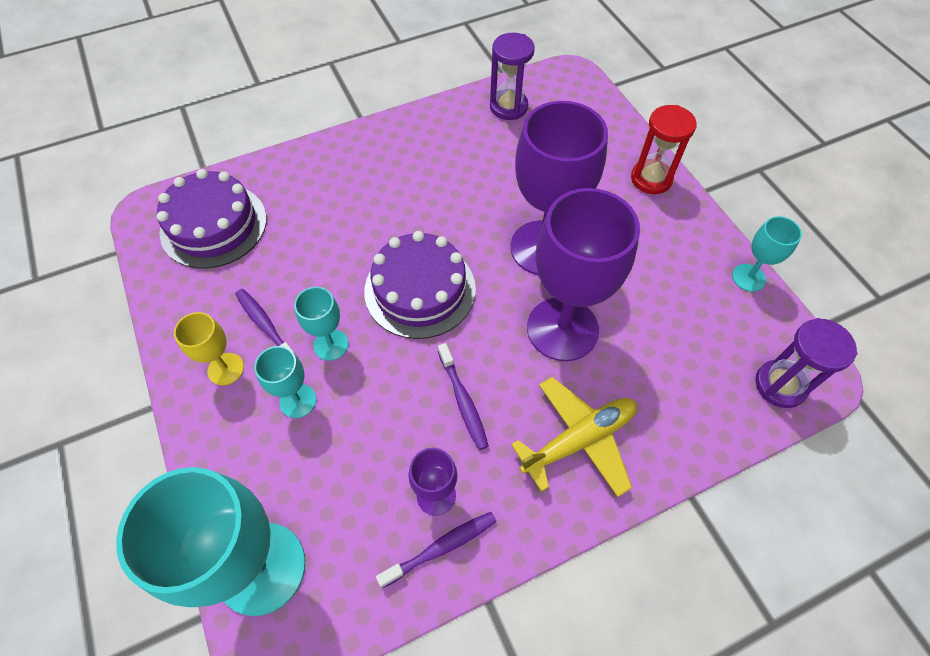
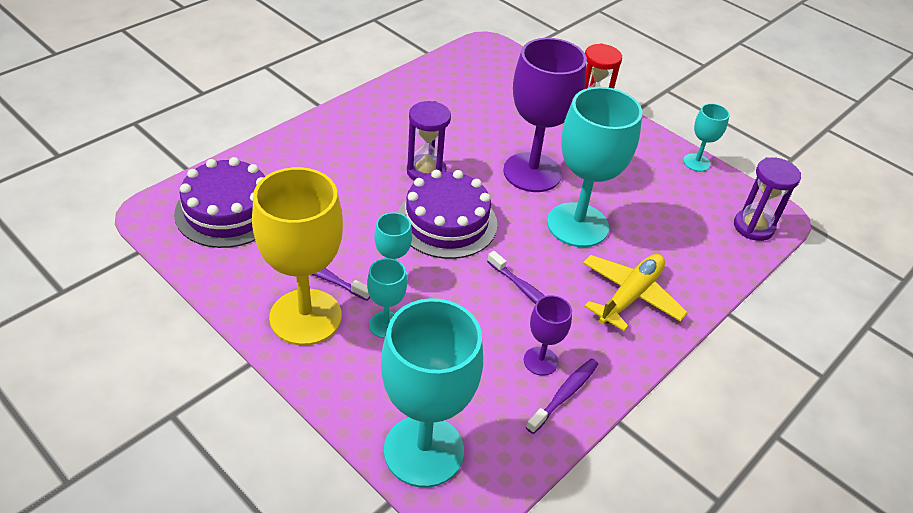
camera: 25 degrees left, 15 degrees down
yellow goblet [174,312,244,386] -> yellow goblet [252,167,343,346], size x2.09
purple hourglass [490,33,535,120] -> purple hourglass moved to [407,101,451,181]
purple goblet [527,188,640,361] -> turquoise goblet [547,87,642,247]

